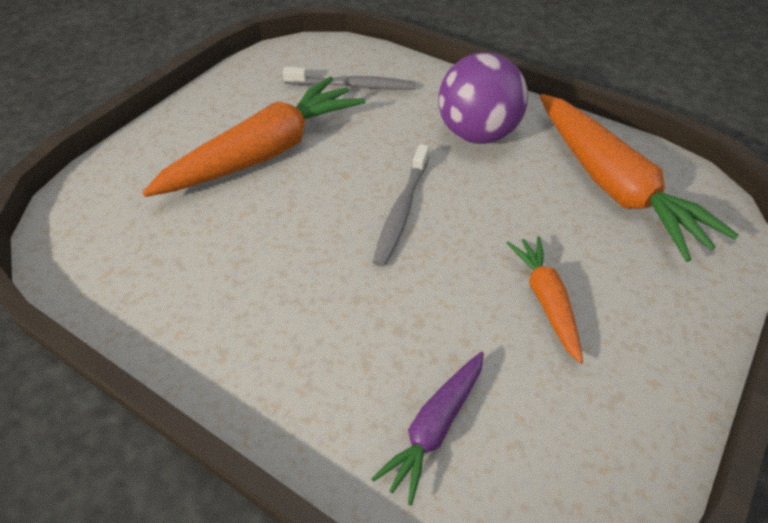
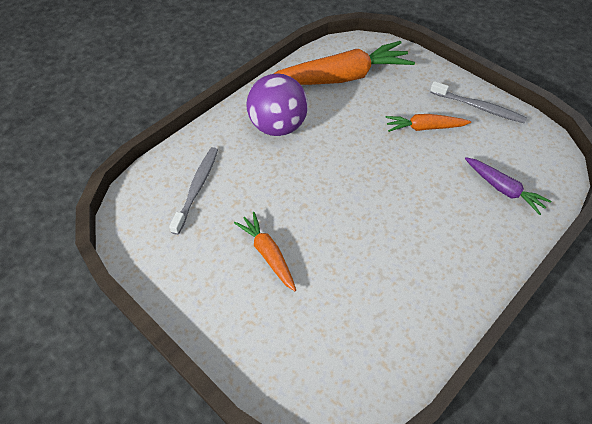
camera: 80 degrees left, 5 degrees up
orange carrot [142,77,366,197] -> orange carrot [234,212,296,291], size x0.52
grey toothbrush [373,144,429,267] -> grey toothbrush moved to [430,81,527,124]

